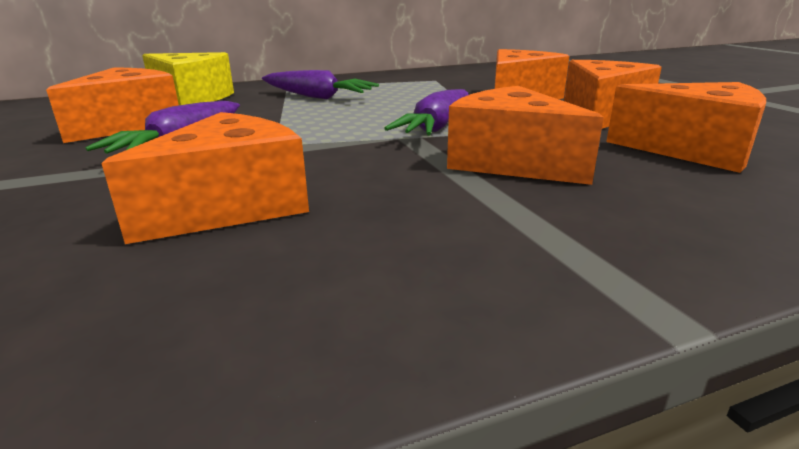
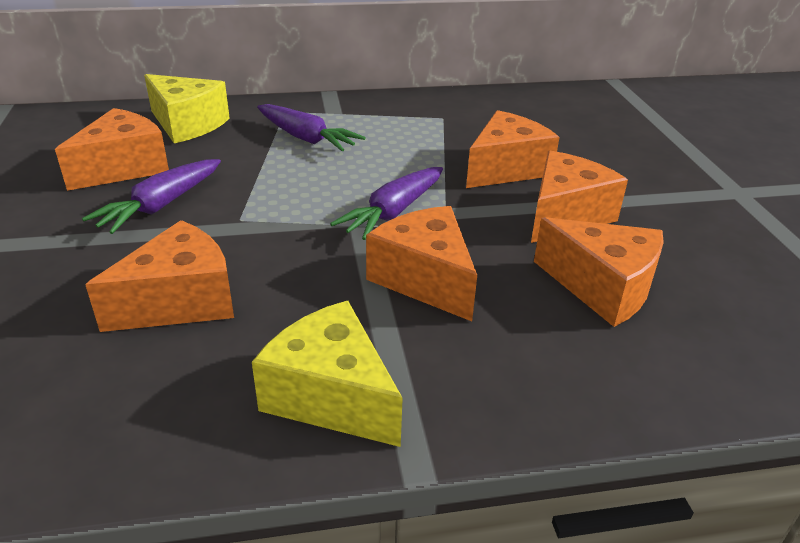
camera: 10 degrees right, 10 degrees up
none -> yellow cheese [252,301,403,447]

